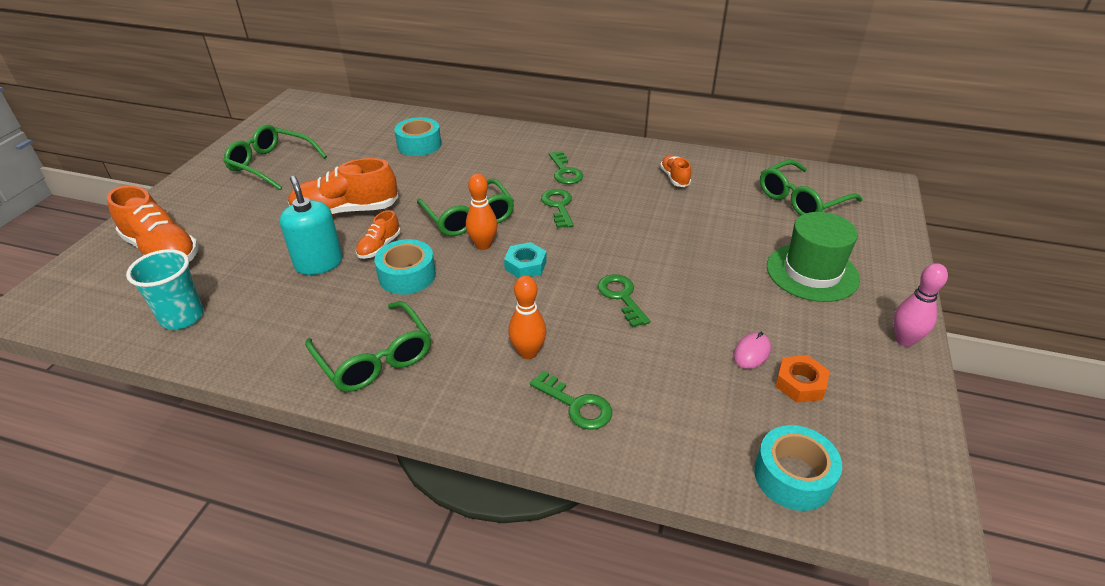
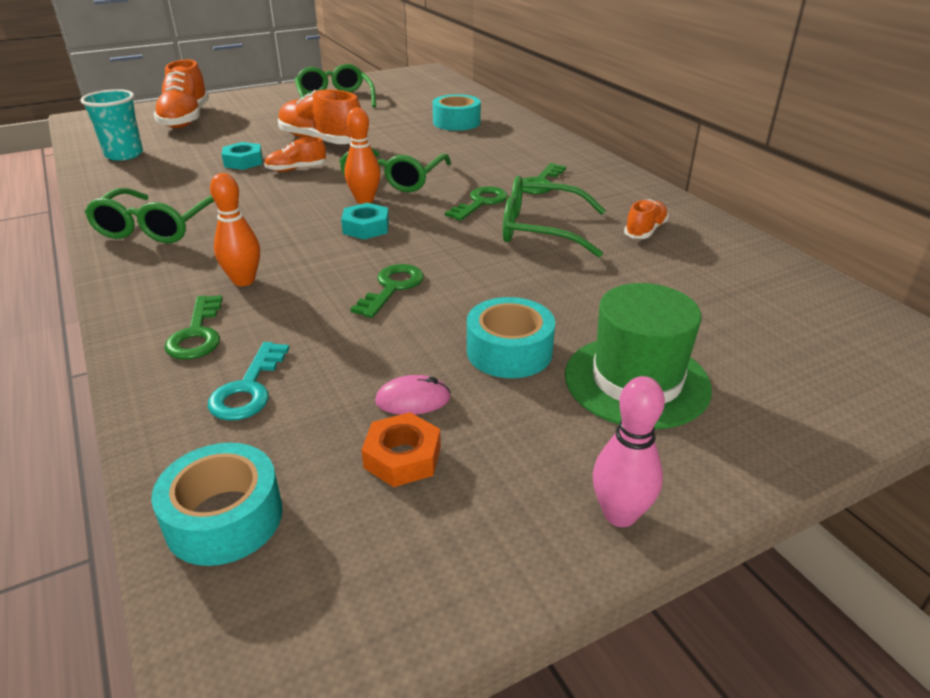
camera: 45 degrees right, 5 degrees down
turquoise soap dispenser [280,176,343,275] -> turquoise nut [221,142,263,170]
turquoise tape [374,239,436,295] -> turquoise tape moved to [467,297,555,378]
green glasses [760,160,863,216] -> green glasses moved to [503,176,606,257]
none -> turquoise key [208,342,290,421]

